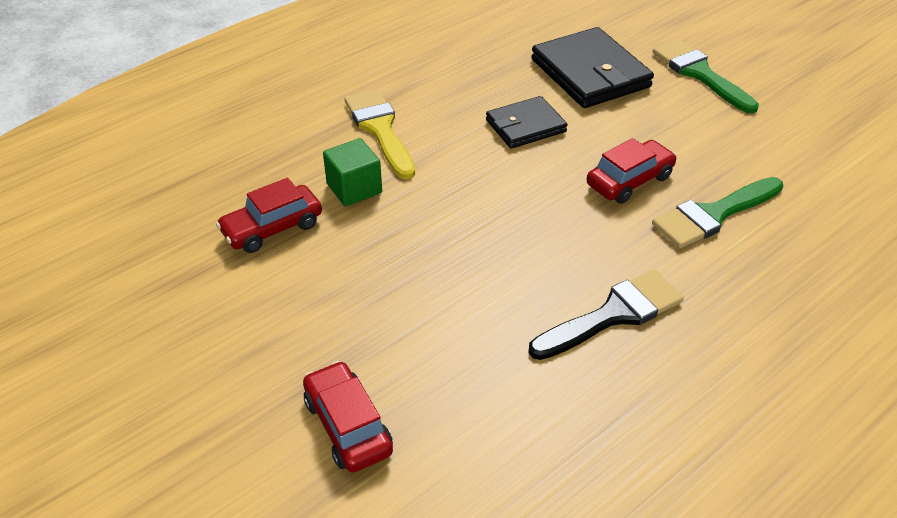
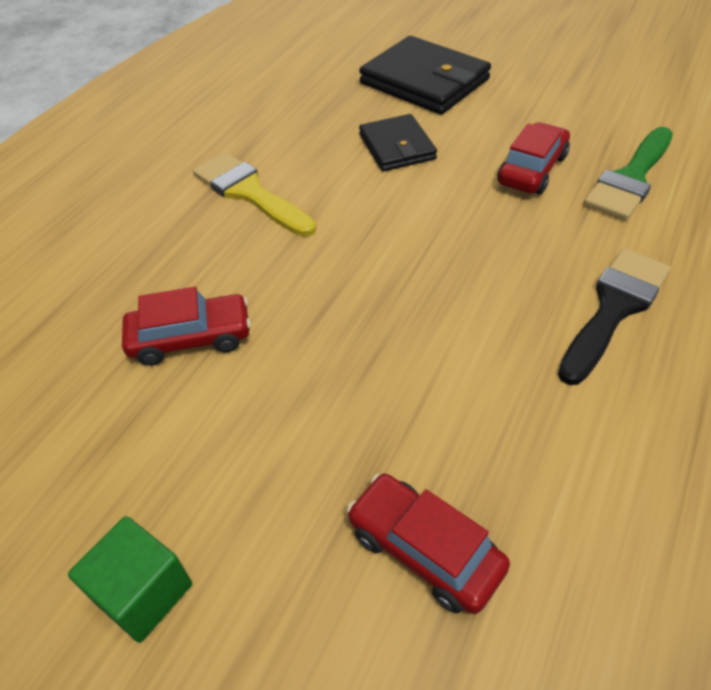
camera: 20 degrees left, 5 degrees up
red car [216,178,322,253] -> red car turned 135 degrees counterclockwise [122,287,251,366]
green cube [323,138,382,207] -> green cube moved to [68,516,192,643]
black wallet [486,96,568,148] -> black wallet turned 60 degrees counterclockwise [359,114,437,171]
green brush [653,39,759,114] -> none

